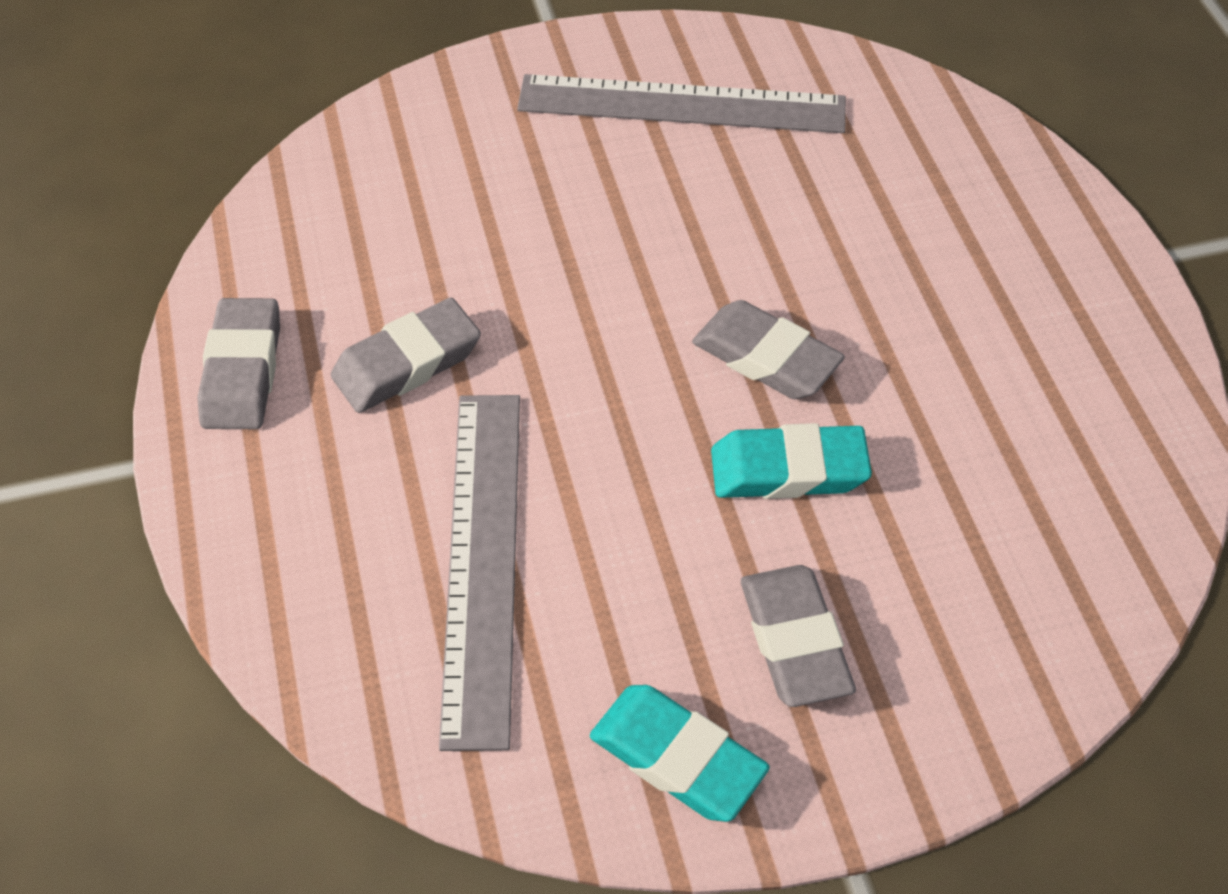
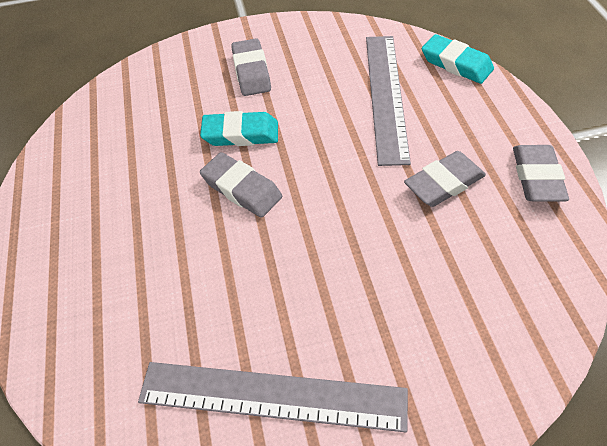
camera: 175 degrees left, 0 degrees up
turquoise eraser [590,685,770,822] -> turquoise eraser moved to [422,34,494,84]

